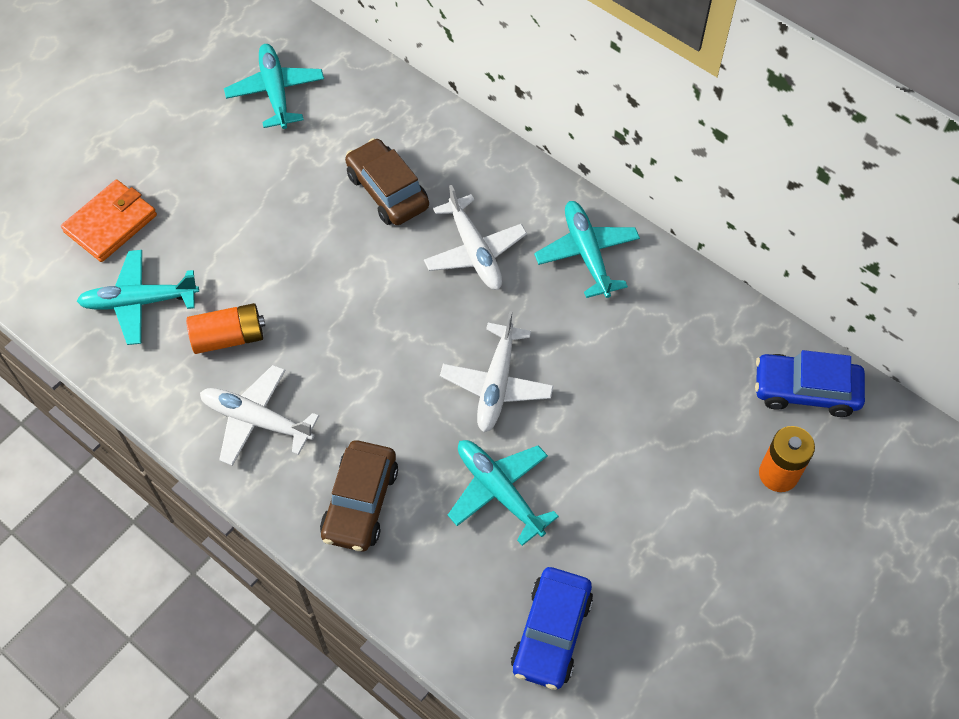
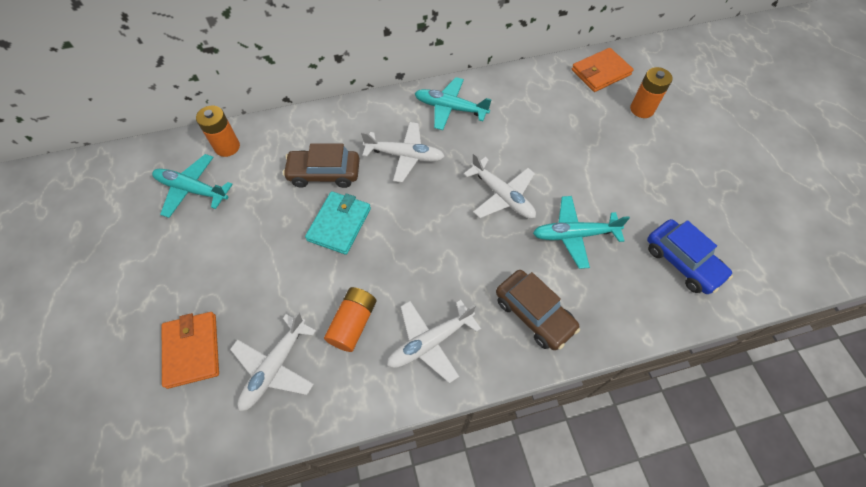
camera: 55 degrees left, 0 degrees up
turquoise plane [77,250,199,345] -> white plane [230,312,316,412]
blue car [755,350,865,417] -> orange wallet [572,48,634,92]
none -> orange battery [196,106,240,157]
none -> turquoise wallet [305,191,371,255]

